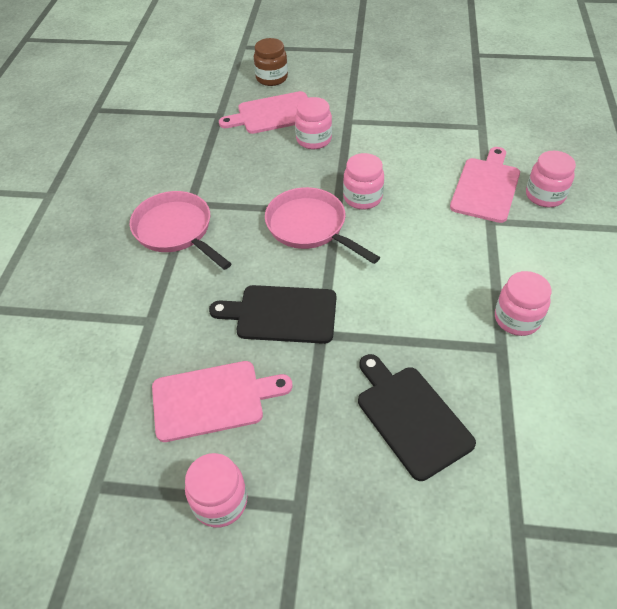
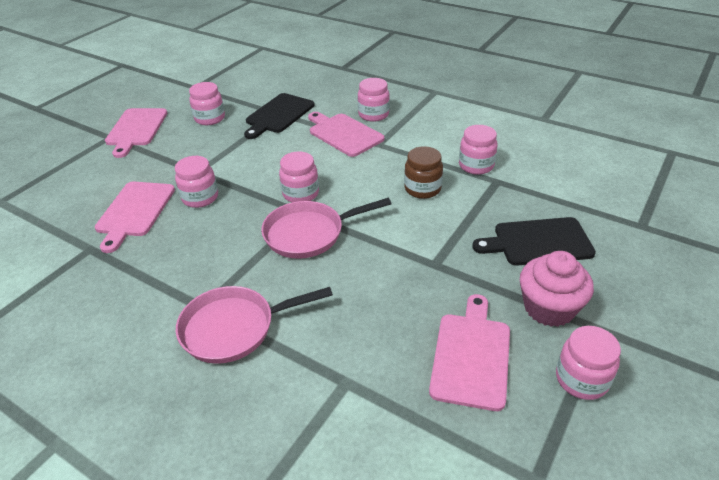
camera: 65 degrees left, 10 degrees down
black cutting board [209,285,336,344] -> black cutting board moved to [244,93,315,139]
brown jar [254,38,288,86] -> brown jar moved to [404,146,443,199]
none -> pink cutting board [105,108,167,158]
none -> pink jar [189,82,225,125]
none -> pink cupcake [520,251,594,327]

